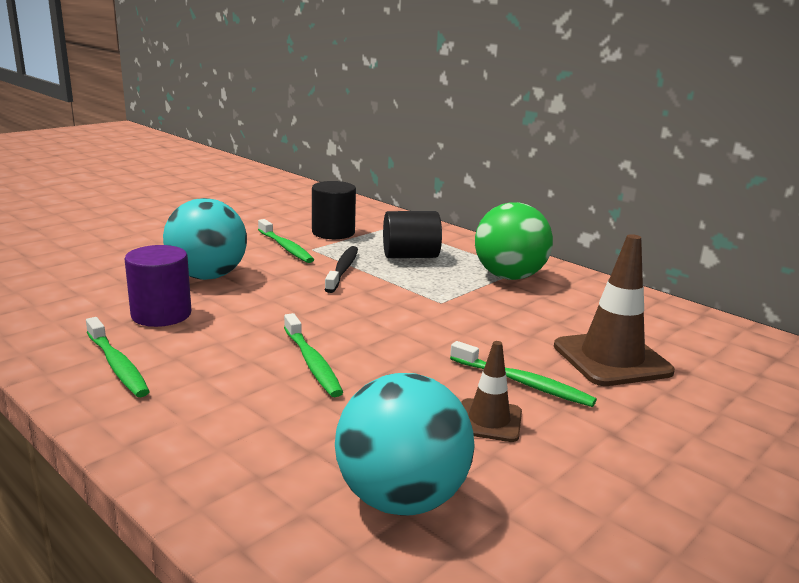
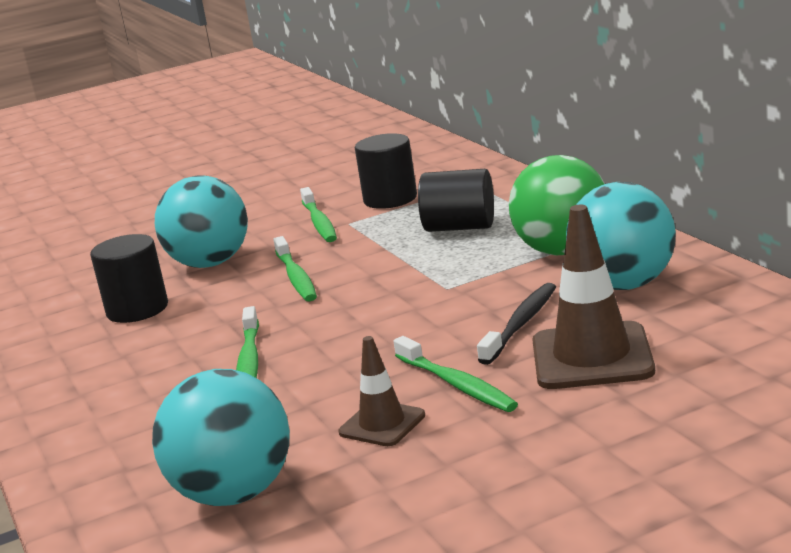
camera: 25 degrees right, 0 degrees up
green toothbrush [86,317,150,397] -> green toothbrush moved to [273,236,317,302]
purple cylinder [124,245,191,327] -> black cylinder [90,234,168,323]
black toothbrush [325,246,358,293] -> black toothbrush moved to [477,283,556,365]
none -> turquoise ball [566,182,676,290]

